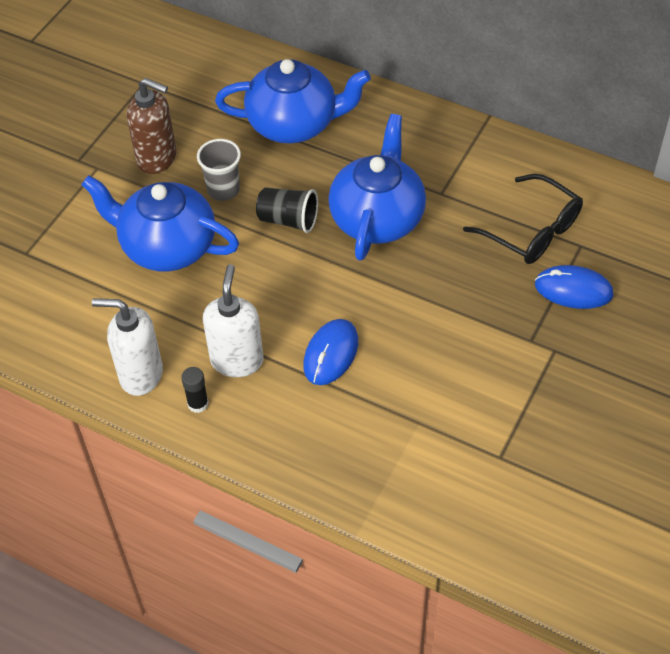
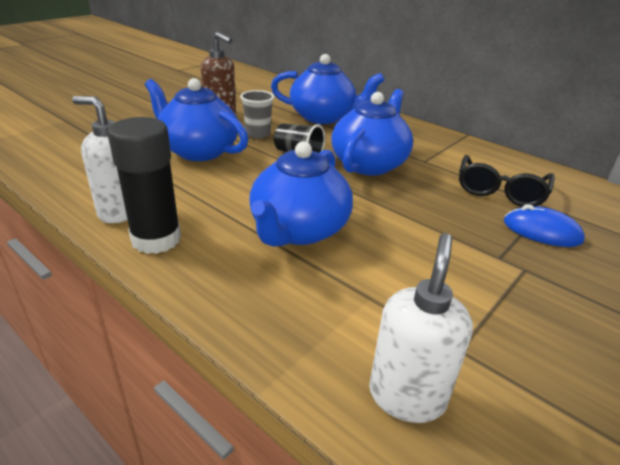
camera: 10 degrees right, 20 degrees down
black glue stick [181,367,209,413] -> black glue stick [107,117,181,254], size x2.29
white soap dispenser [203,264,264,377] -> white soap dispenser moved to [369,233,473,423]
blue mouse [303,319,358,385] -> blue teapot [249,141,353,246]
black glasses [463,174,583,264] -> black glasses turned 60 degrees clockwise [459,155,555,207]

